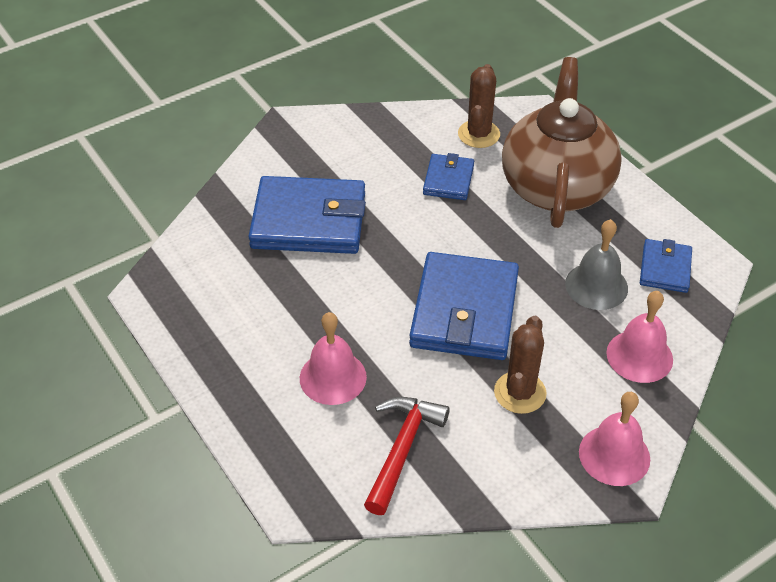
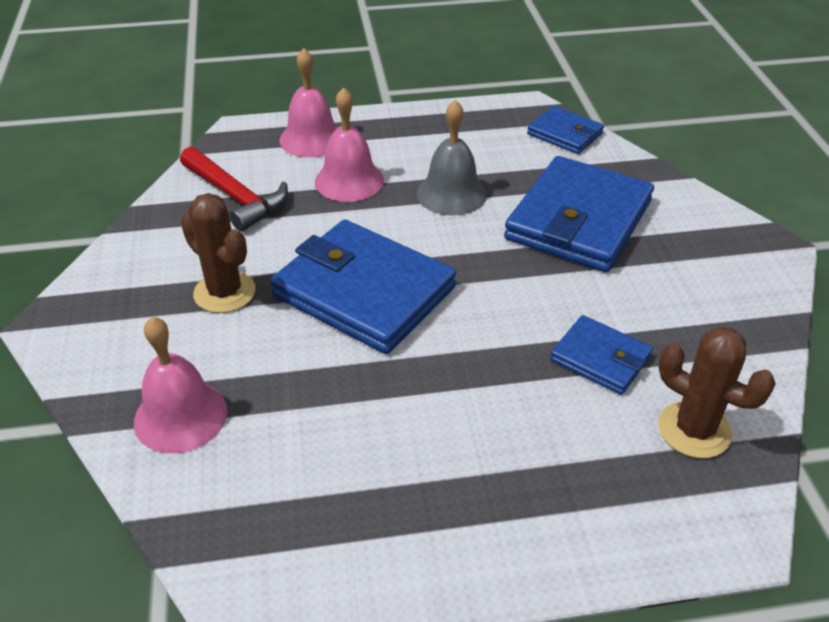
camera: 115 degrees right, 5 degrees down
brown teapot [502,57,622,228] -> none
grey bell [565,219,628,310] -> grey bell moved to [417,100,487,216]
pink bell [579,392,650,486] -> pink bell moved to [279,48,338,158]
blue wallet [640,239,692,293] -> blue wallet moved to [527,106,604,154]

